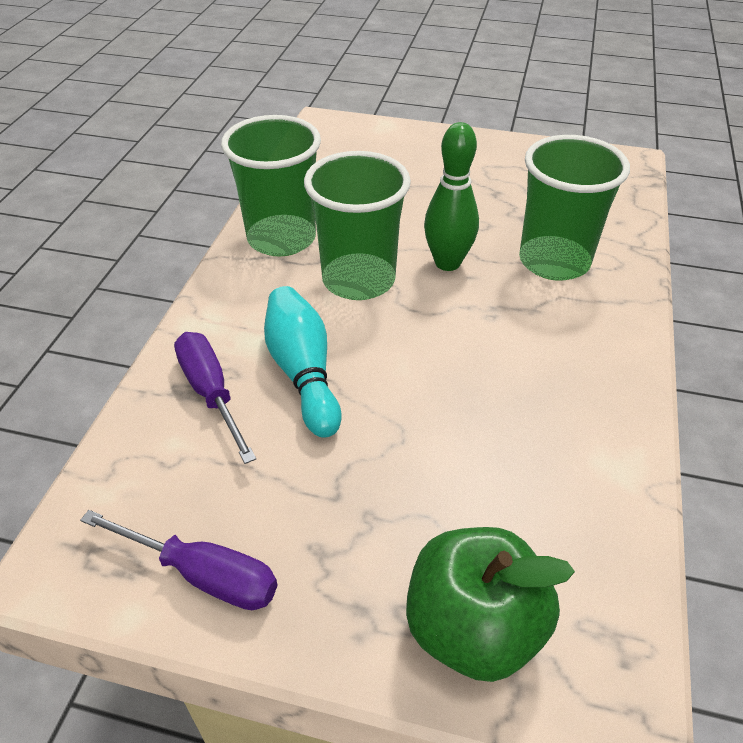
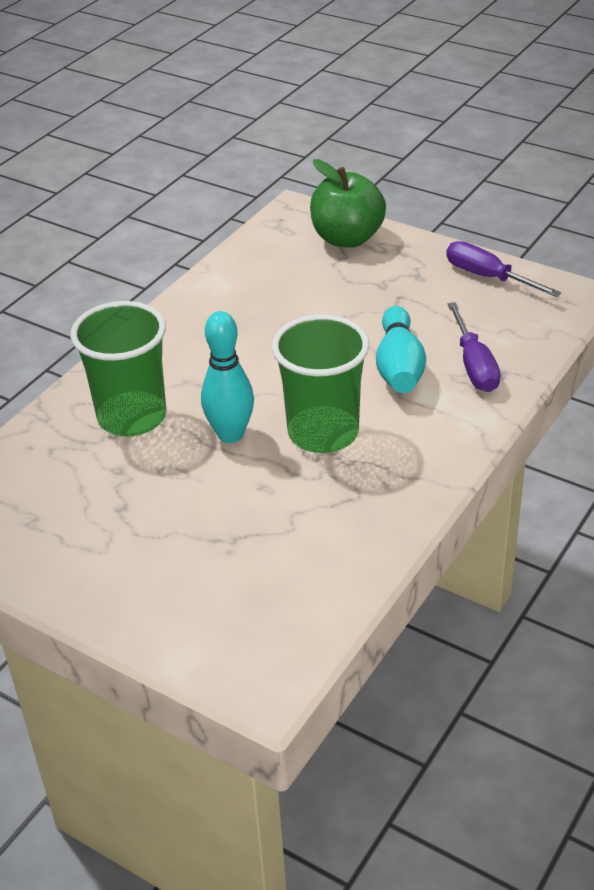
camera: 160 degrees left, 5 degrees down
green cup [221,115,321,257] -> none
green bowling pin [424,122,479,271] -> turquoise bowling pin [201,311,254,443]

